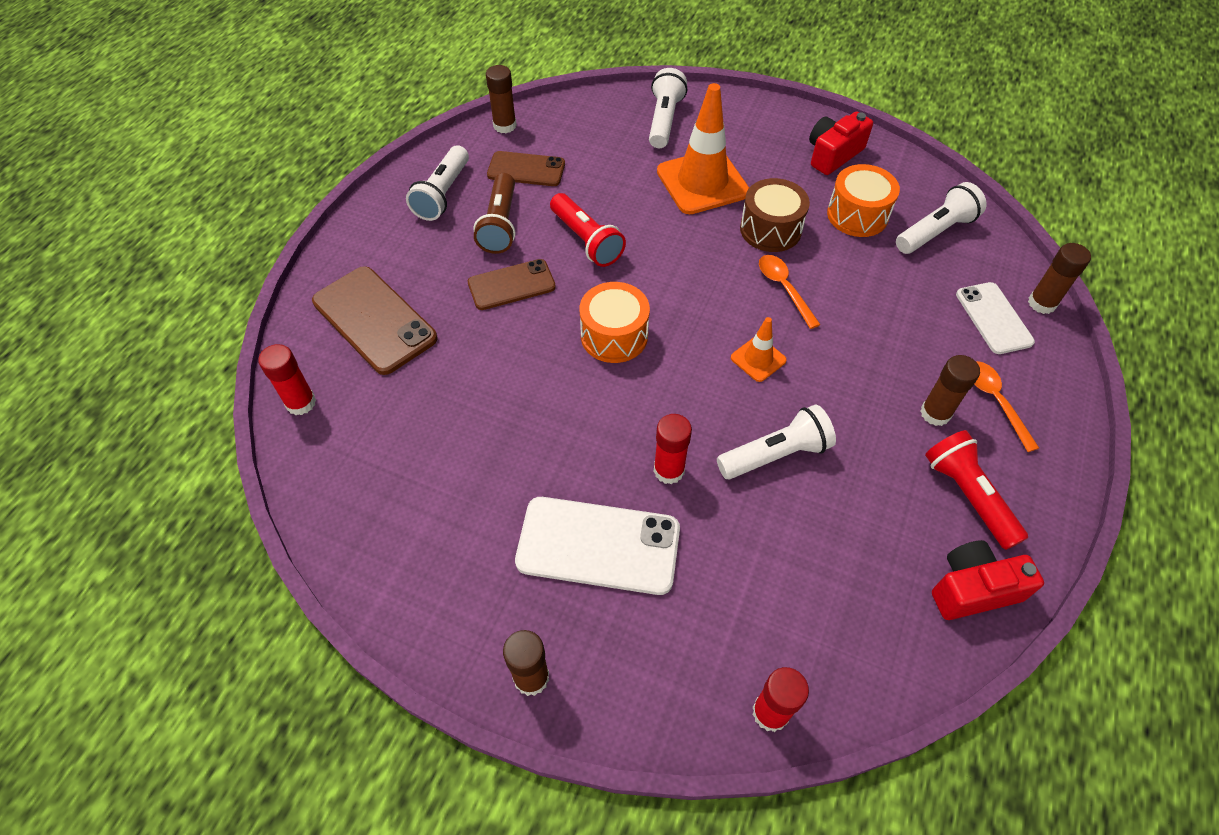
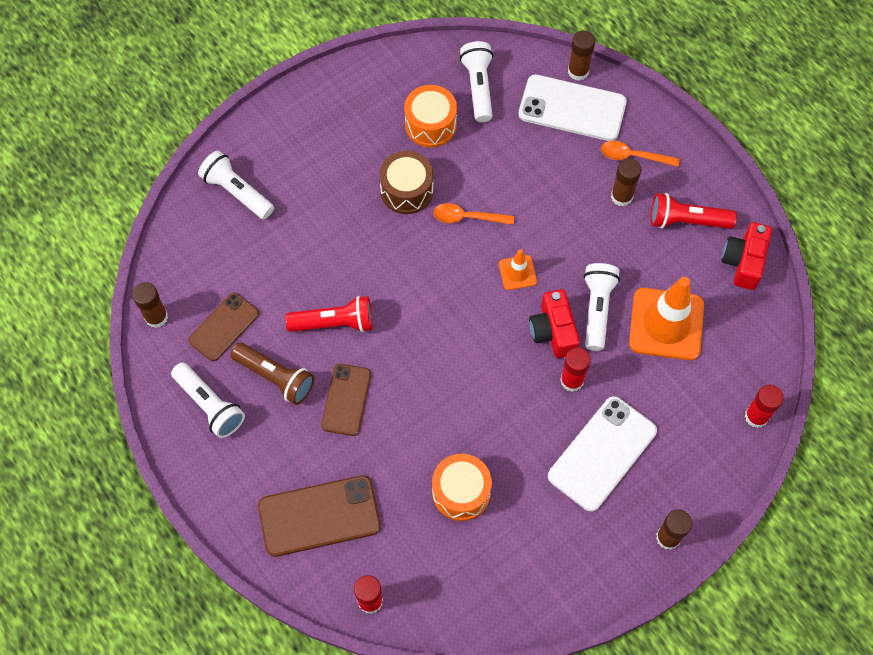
camera: 60 degrees left, 10 degrees up
orange drum [580,282,650,363] -> orange drum moved to [432,454,492,521]
orange traffic cone [657,83,749,214] -> orange traffic cone moved to [629,277,704,360]
red camera [809,111,873,175] -> red camera moved to [529,289,580,358]
white phone [956,282,1035,354] -> white phone [519,74,627,141], size x1.55

